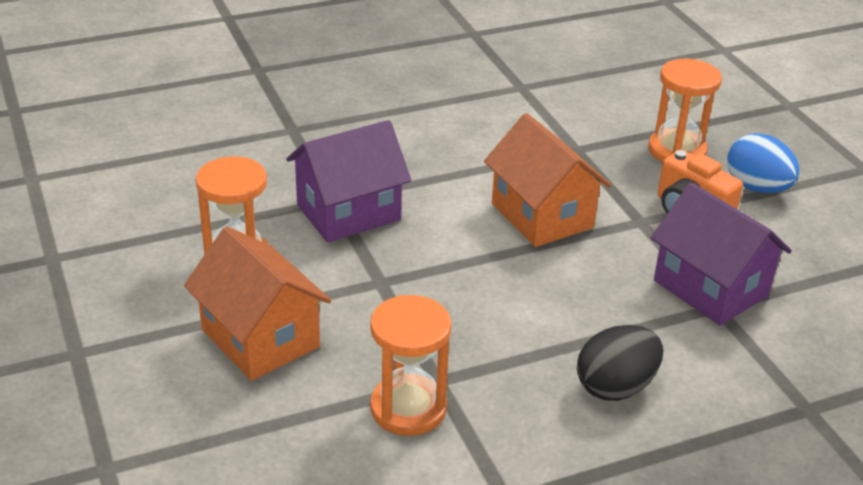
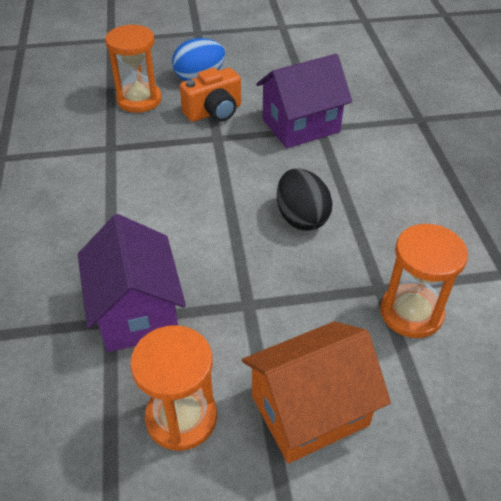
camera: 75 degrees left, 10 degrees up
orange house [484,113,611,247] -> none
black egg [577,325,664,401] -> black egg moved to [277,168,332,231]

